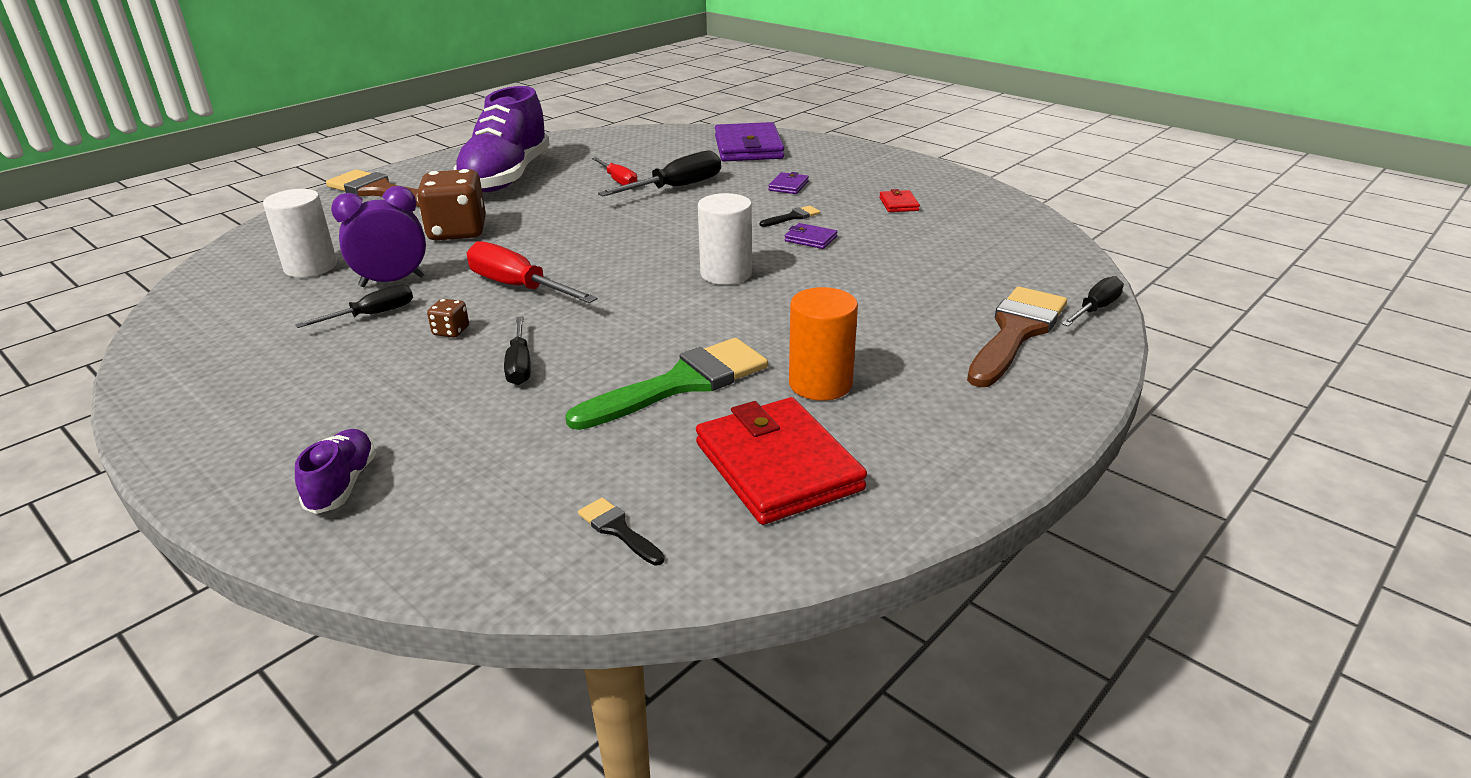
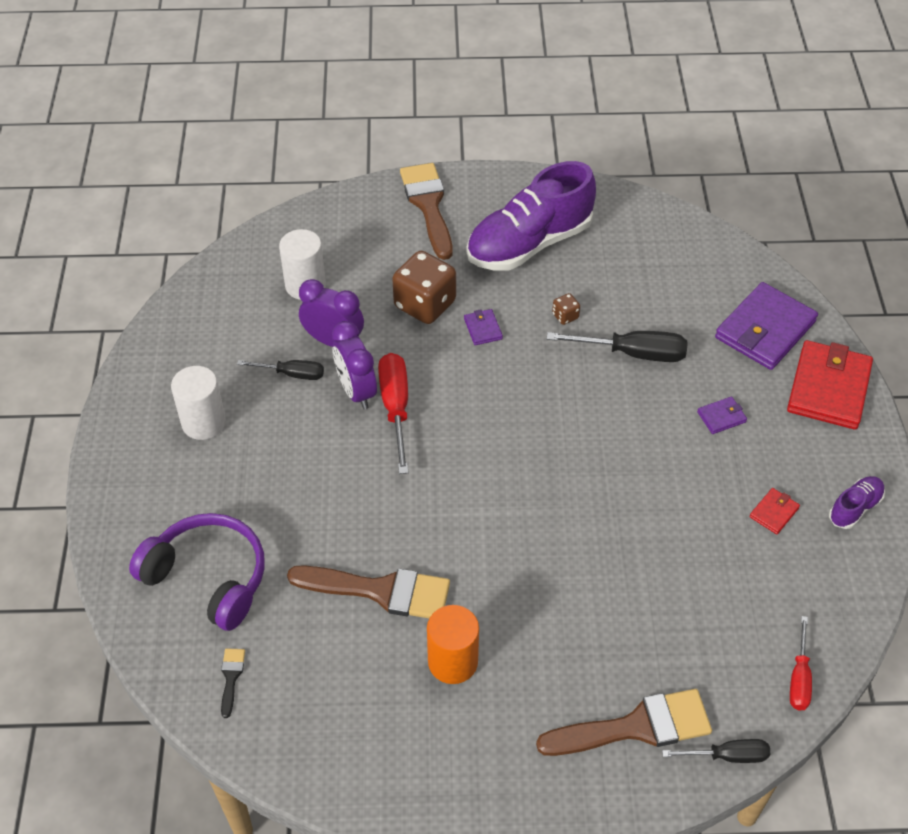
camera: 45 degrees right, 20 degrees up
purple shoe [295,429,376,514] -> purple shoe moved to [829,476,885,529]
brown dice [427,299,469,338] -> brown dice moved to [552,293,580,325]
black screwdriver [504,316,531,385] -> none
green brush [565,338,768,430] -> brown brush [287,565,450,618]
red screwdriver [592,157,638,185] -> red screwdriver moved to [790,616,812,710]
red wallet [696,397,867,525] -> red wallet moved to [787,340,873,430]
white cylinder [698,193,752,285] -> white cylinder moved to [171,366,226,440]
black brush [760,206,820,227] -> none
purple wallet [785,223,837,249] -> purple wallet moved to [464,309,503,345]
none -> purple headphones [129,513,265,631]
none -> purple clock [332,321,377,409]

